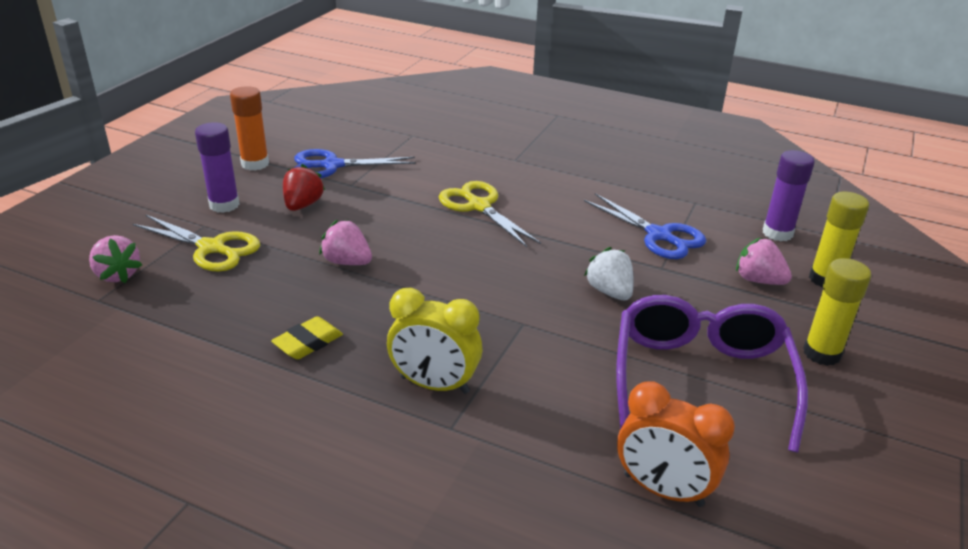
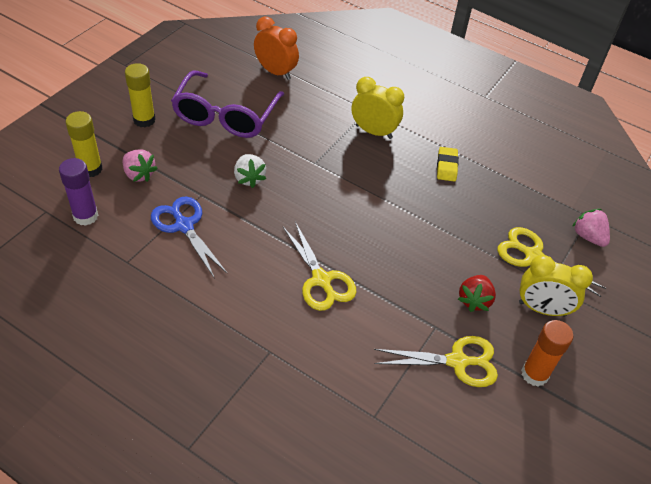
camera: 175 degrees left, 15 degrees up
purple glue stick [195,122,240,213] -> yellow clock [519,255,593,317]
yellow eraser [271,316,343,359] -> yellow eraser turned 45 degrees counterclockwise [437,147,459,182]
blue scissors [294,149,416,178] -> yellow scissors [374,336,498,387]
pink strawberry [319,220,372,265] -> none

